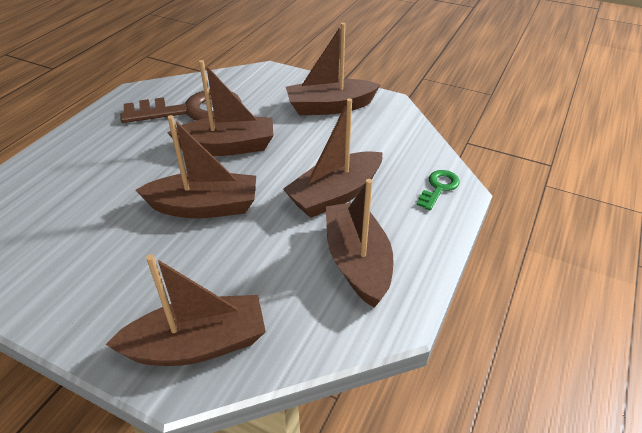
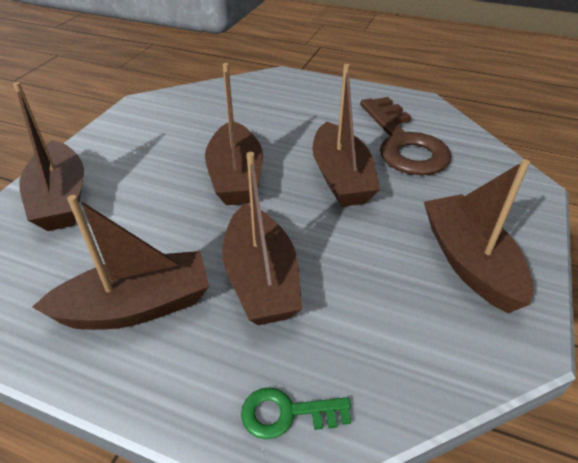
camera: 85 degrees right, 0 degrees up
brown boat [283,98,382,218] -> brown boat turned 150 degrees counterclockwise [222,152,302,325]
green key [417,170,460,211] -> green key turned 150 degrees clockwise [241,387,351,439]

